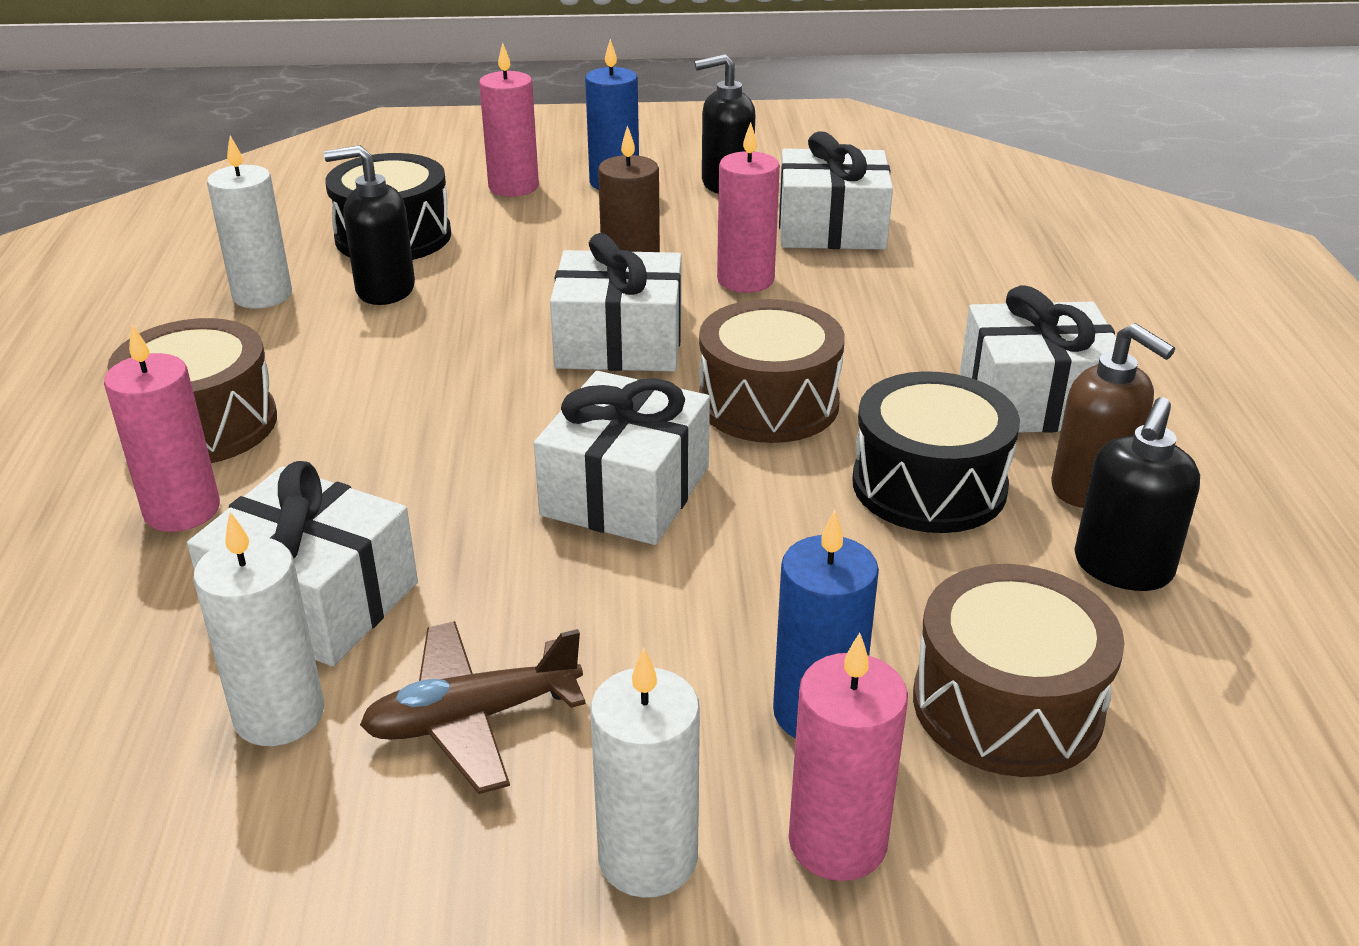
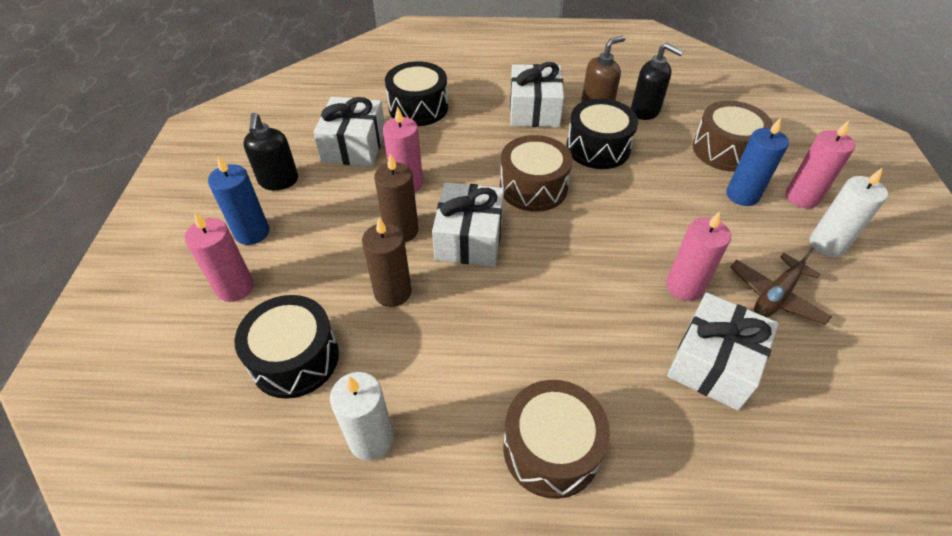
camera: 85 degrees left, 15 degrees up
pink candle [104,324,220,532] -> pink candle moved to [666,211,731,301]
white candle [193,512,324,746] -> none
black soap dispenser [324,145,415,305] -> none
brown plane [360,621,586,794] -> brown plane turned 60 degrees clockwise [730,247,832,325]
white gift [534,371,710,545] -> none
none -> brown candle [362,218,412,307]
none -> black drum [385,61,448,126]

